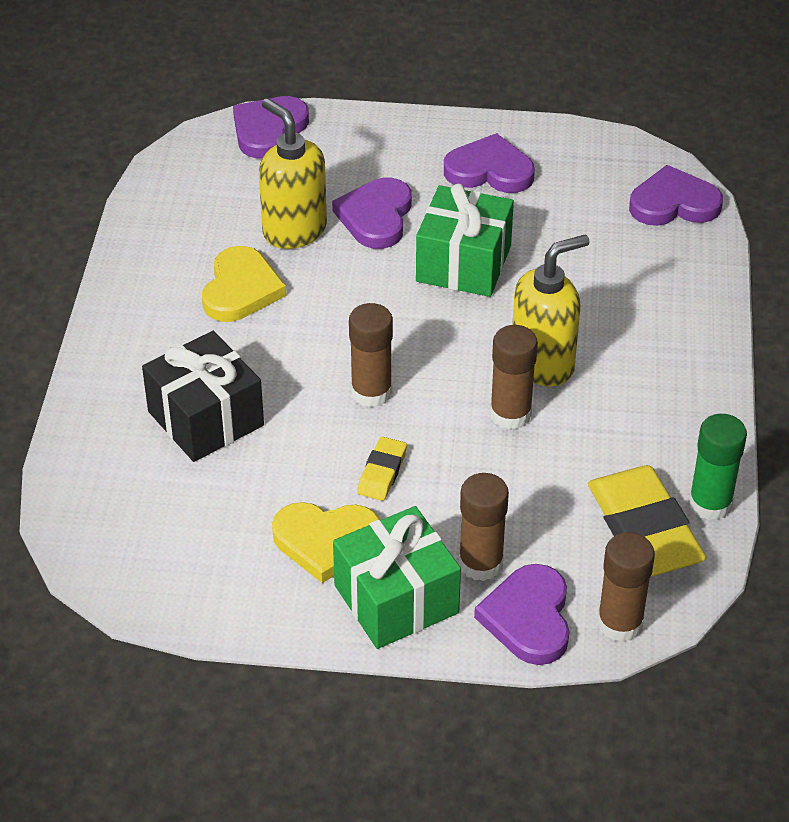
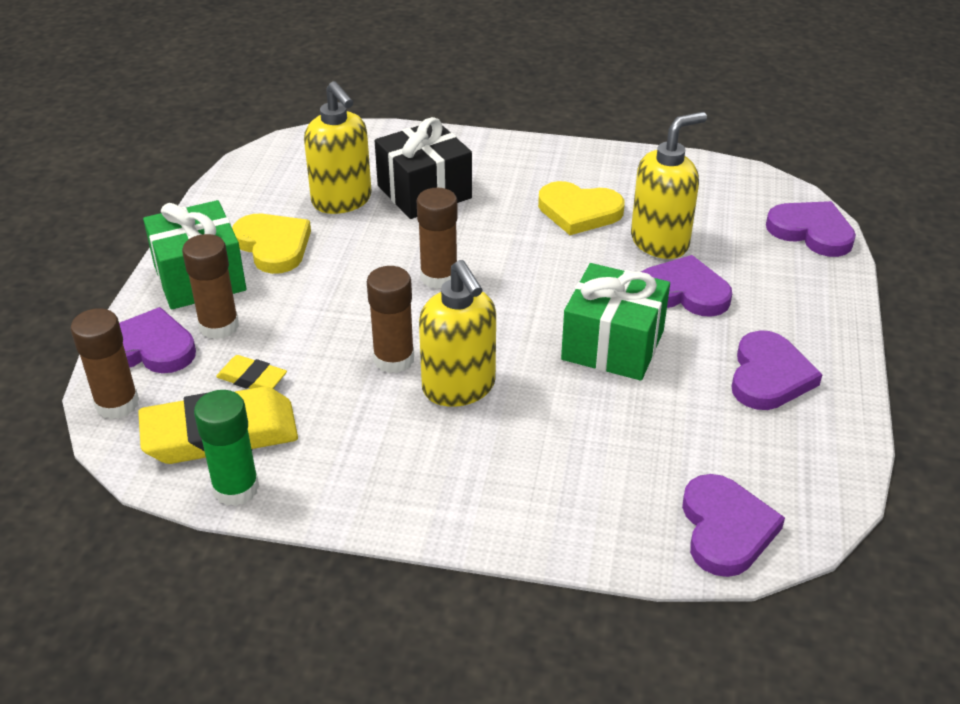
camera: 95 degrees right, 5 degrees down
yellow heart [272,502,381,583] -> yellow heart turned 135 degrees clockwise [232,214,311,274]
yellow eraser [357,437,407,501] -> yellow eraser moved to [216,355,287,389]
none -> yellow soap dispenser [304,81,372,214]

